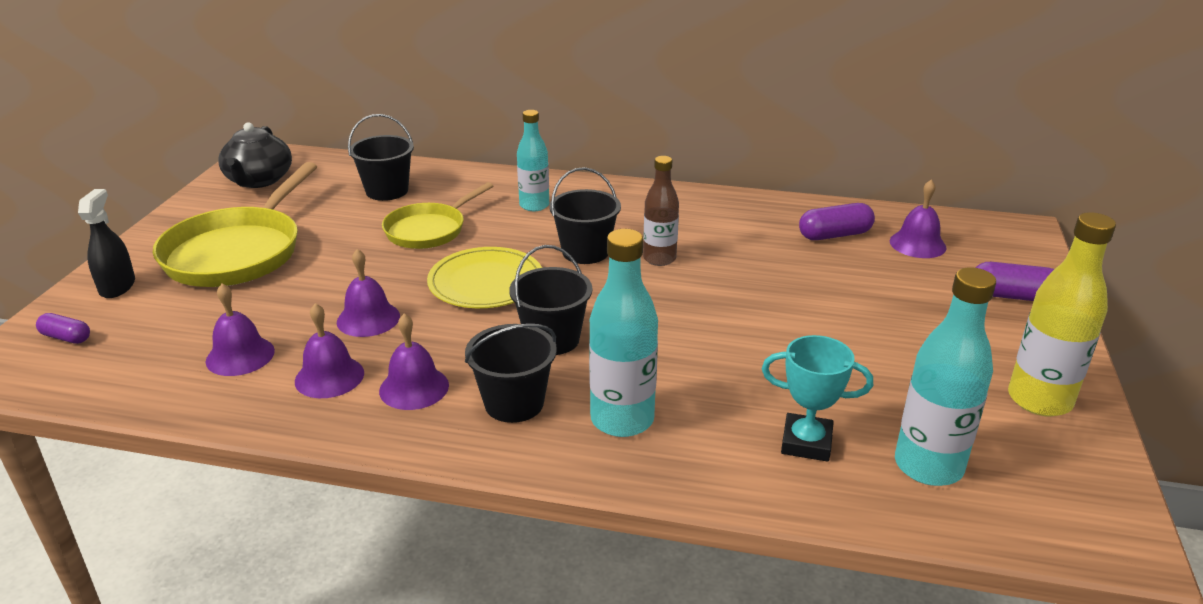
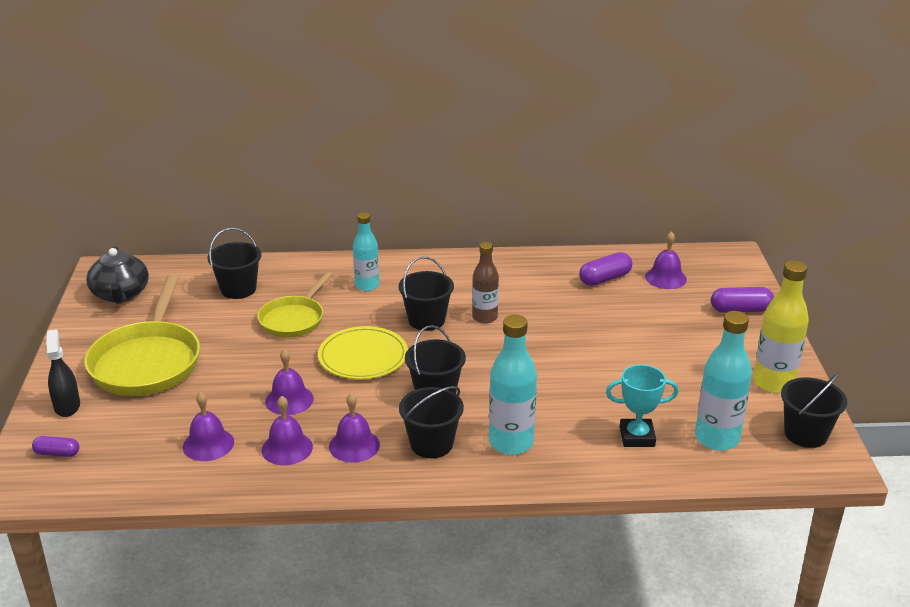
camera: 15 degrees left, 0 degrees up
none -> black bucket [781,373,847,448]

